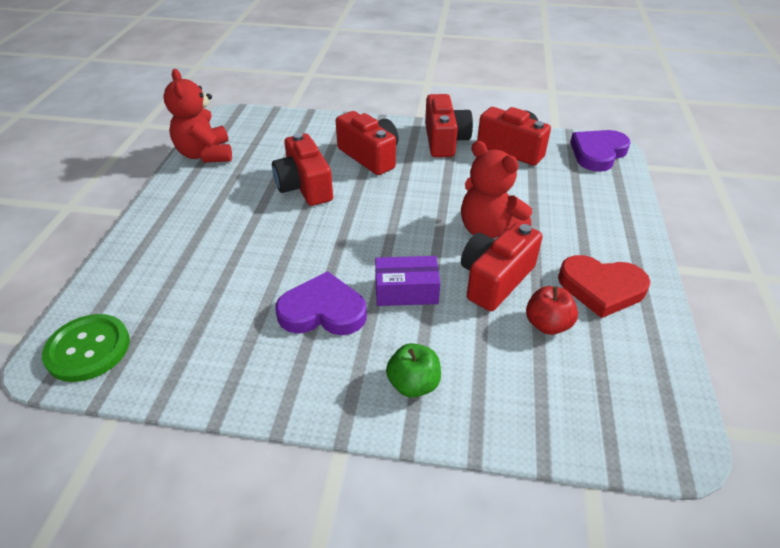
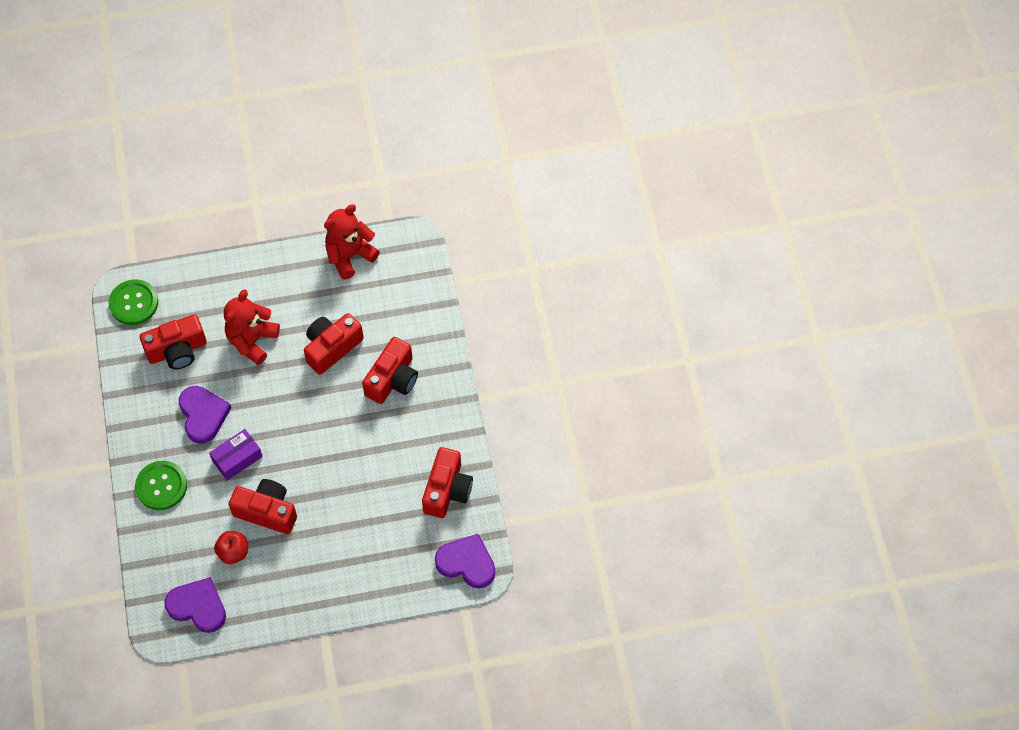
camera: 70 degrees right, 20 degrees up
purple box [375,256,440,306] -> purple box turned 75 degrees clockwise [209,429,263,481]
green apple [386,343,441,398] -> green button [135,461,187,510]
red camera [425,94,473,157] -> red camera moved to [139,314,207,369]
red teddy bear [461,141,532,238] -> red teddy bear moved to [224,289,280,365]
red heart [558,255,650,318] -> none
none -> purple heart [164,577,226,633]

